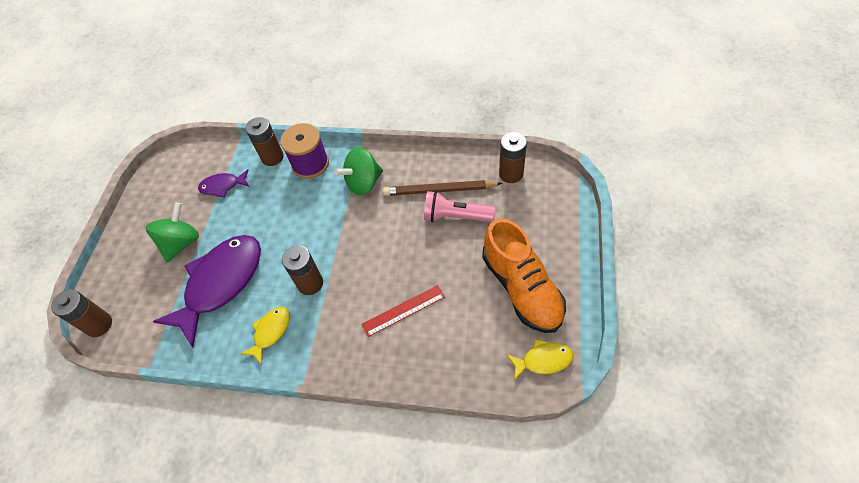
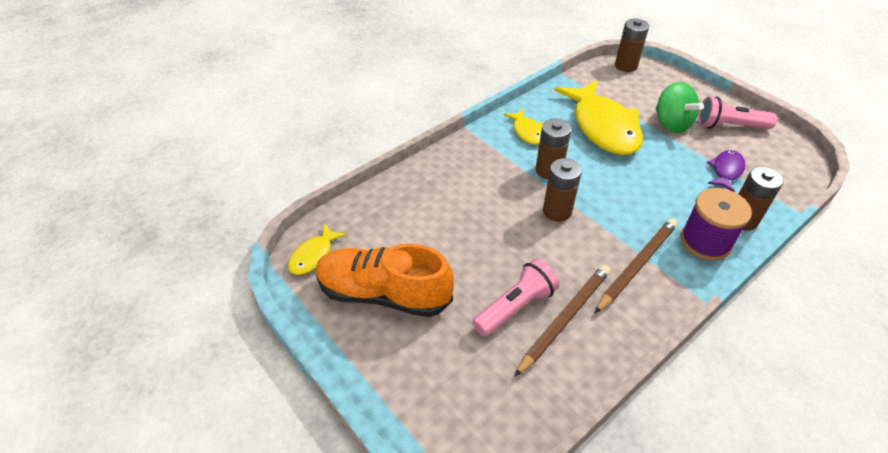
camera: 125 degrees right, 10 degrees down
purple fish [153,235,261,347] -> yellow fish [554,80,643,155]
green spinning top [334,147,383,195] -> brown pencil [595,218,678,313]
red ruler [362,285,445,337] -> none
brown battery [499,132,527,183] -> brown battery moved to [543,158,582,222]
none -> pink flashlight [698,97,777,129]

